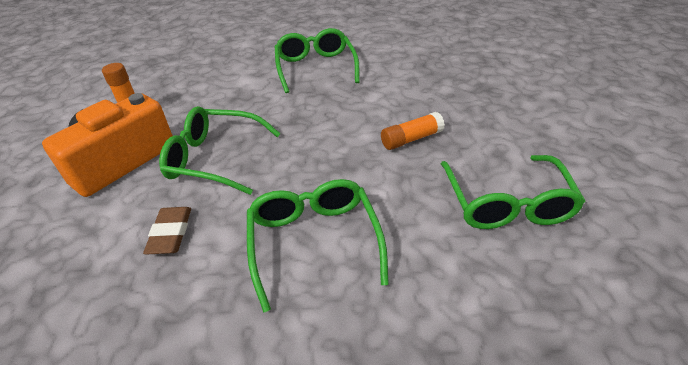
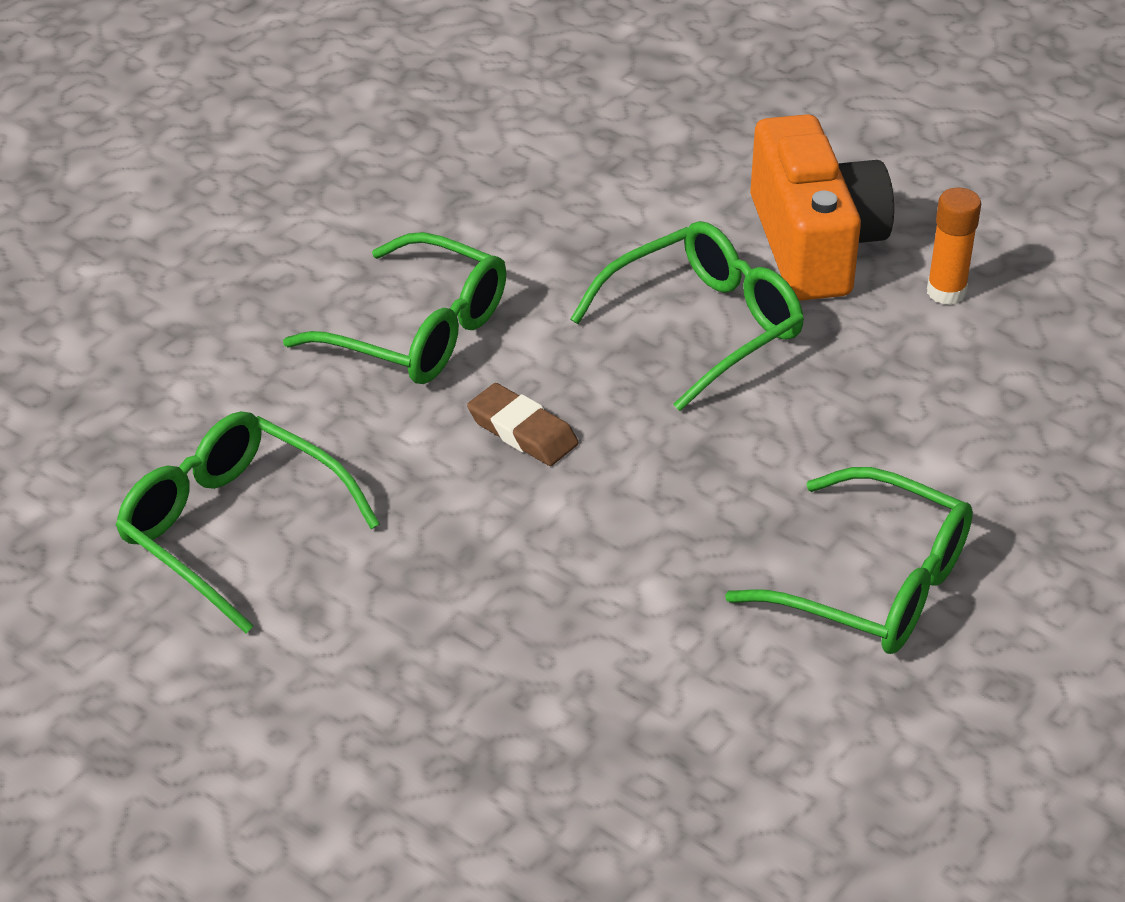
camera: 130 degrees right, 0 degrees up
brown eraser [143,207,191,255] -> brown eraser moved to [467,383,579,466]
orange glue stick [381,112,445,150] -> none

